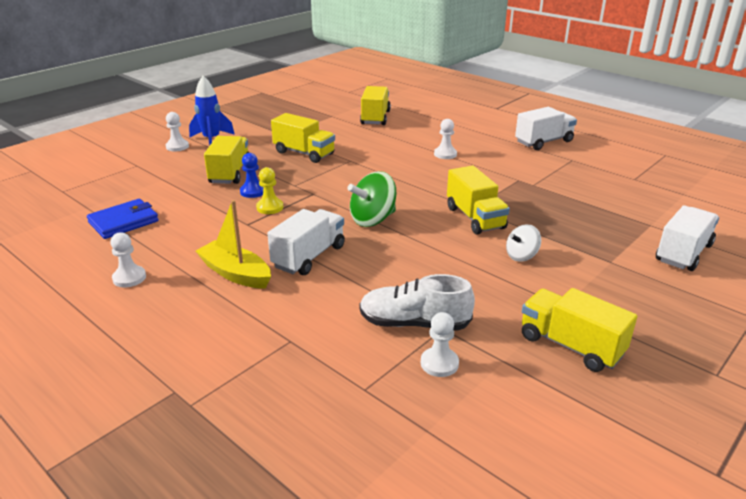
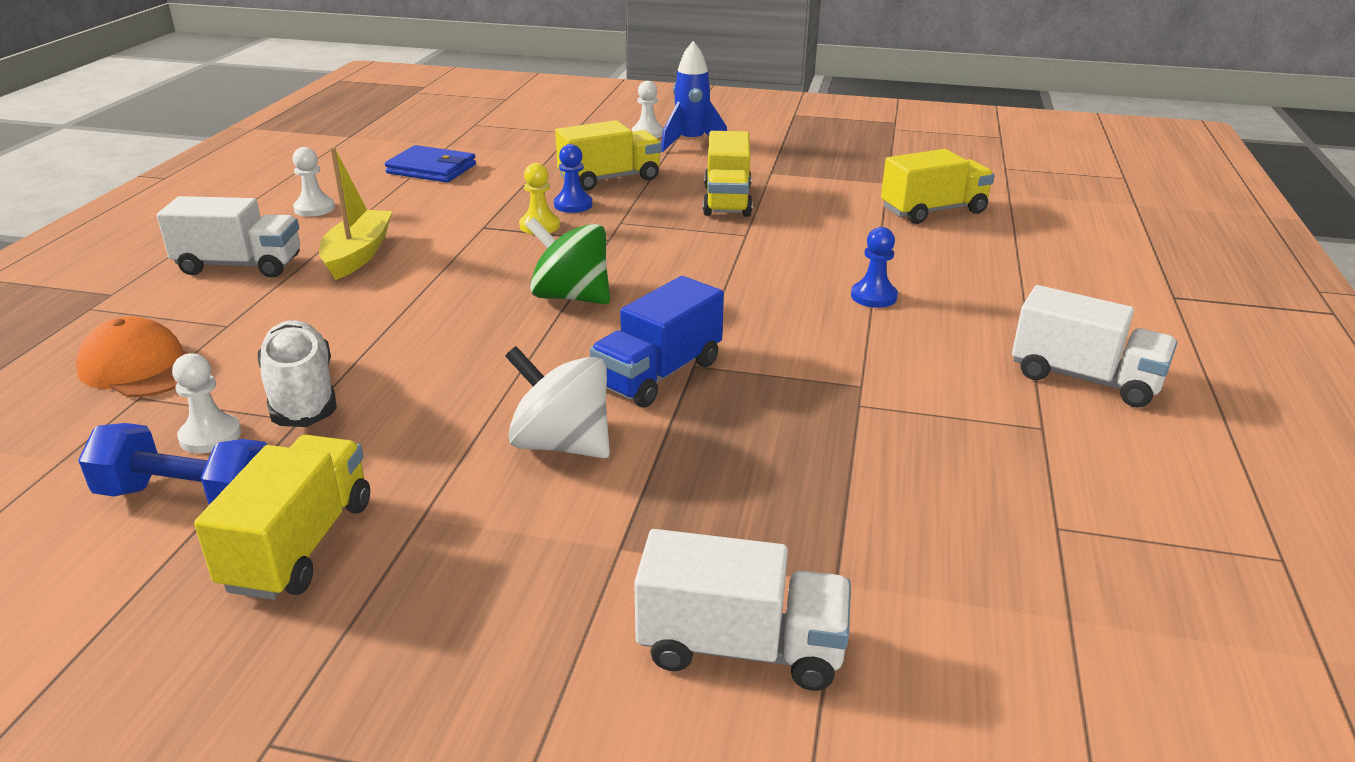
camera: 60 degrees right, 0 degrees up
white truck [267,209,345,275] -> white truck moved to [157,196,300,278]
white pawn [434,119,457,159] -> blue pawn [851,227,898,308]
yellow truck [447,166,510,235] -> blue truck [590,276,724,408]
white spinning top [506,224,541,262] -> white spinning top [505,346,610,458], size x1.64
none -> orange cap [76,316,188,397]
none -> blue dumbbell [78,423,267,505]

